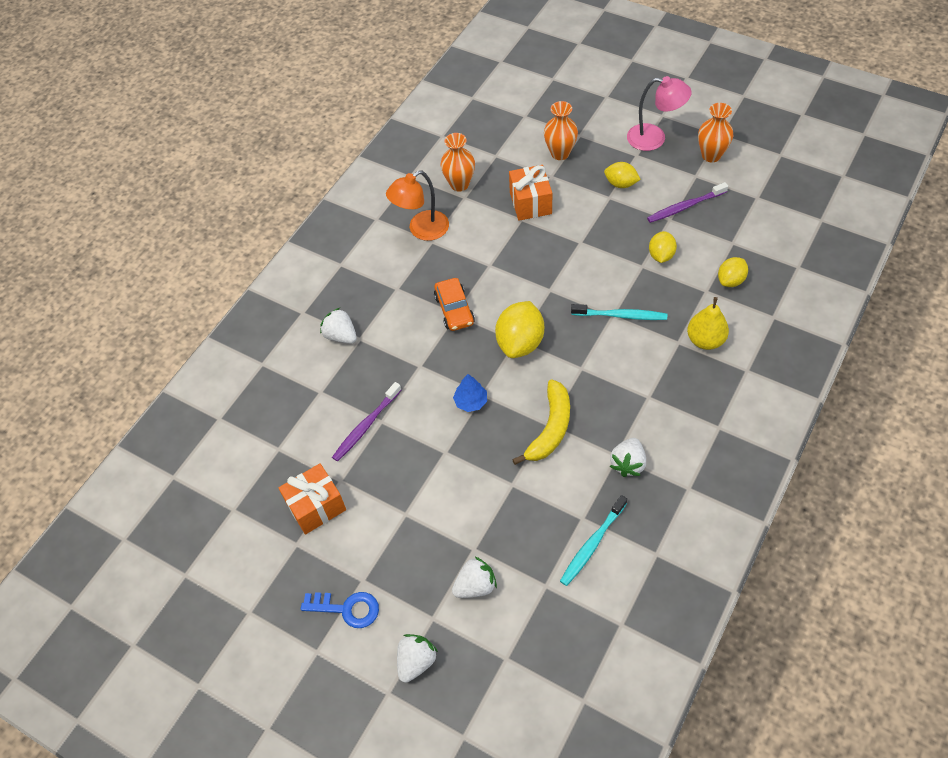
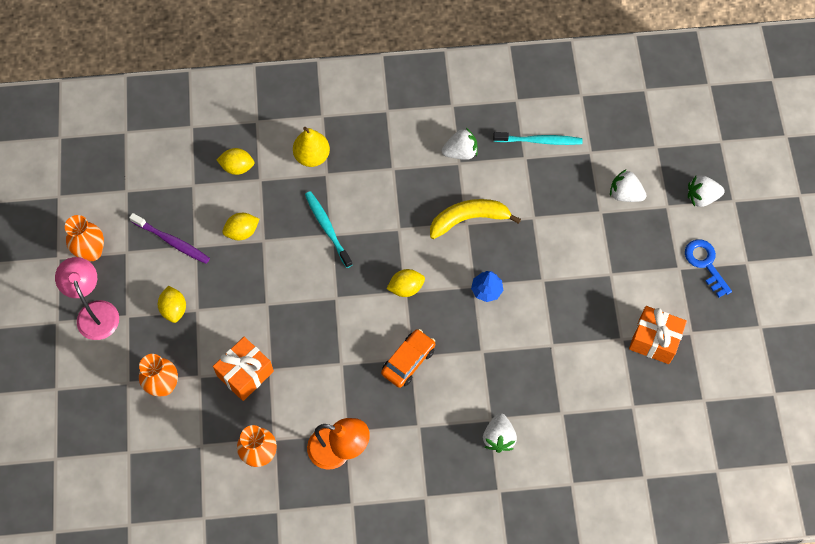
camera: 130 degrees left, 10 degrees up
purple toothbrush [332,382,401,462] -> none
yellow lemon [495,301,544,358] -> yellow lemon [386,269,425,297], size x0.59

